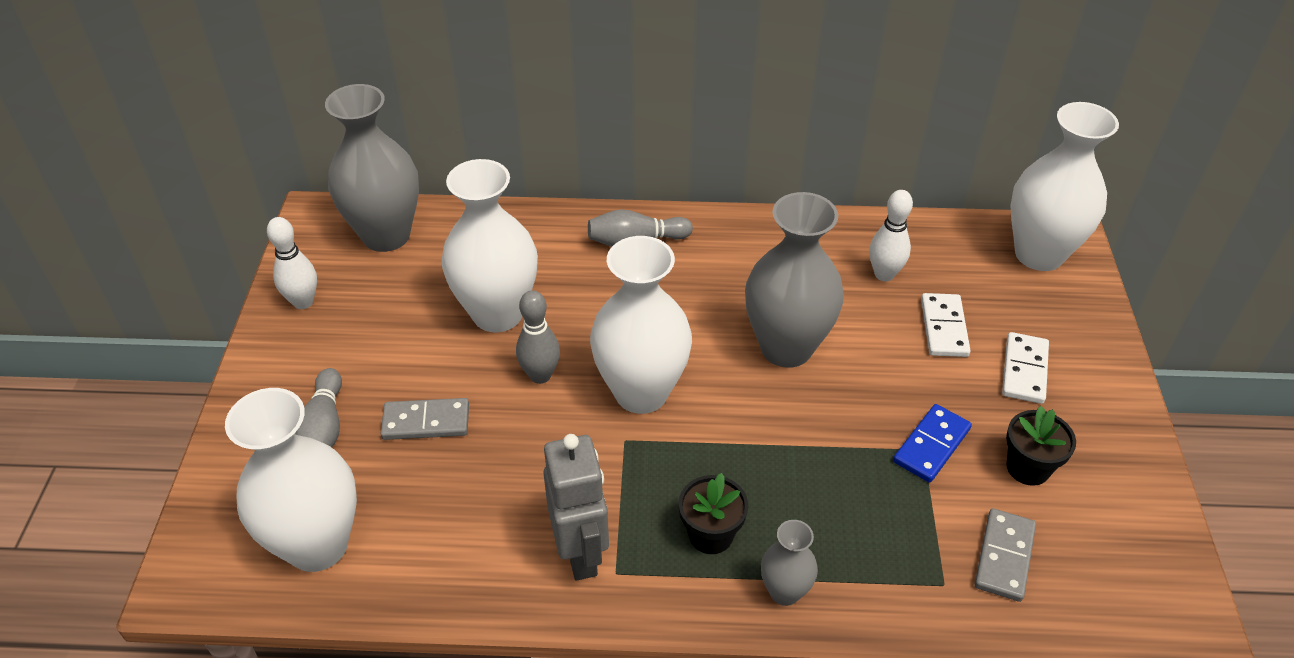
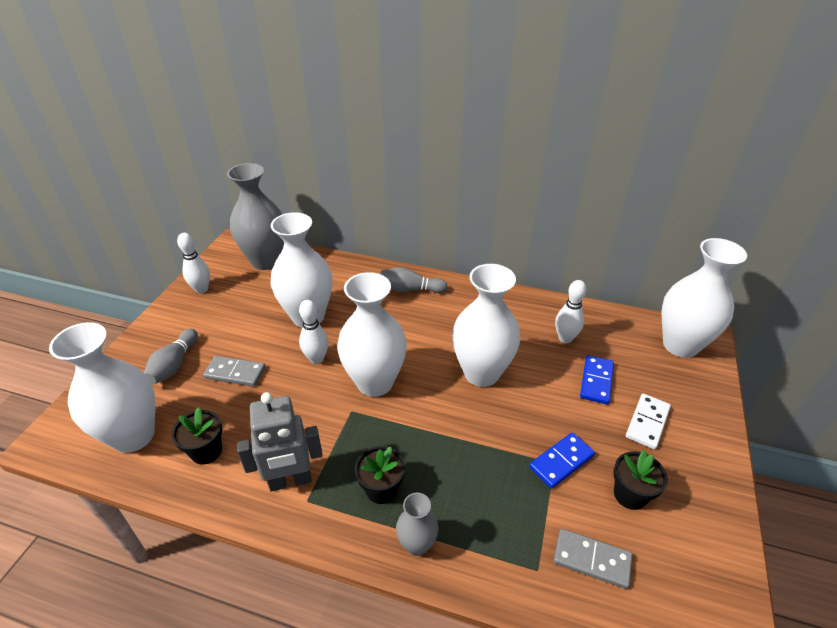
camera: 15 degrees right, 5 degrees down
grey bowling pin [516,290,560,384] -> white bowling pin [299,300,329,364]
grey robot [543,434,609,581] -> grey robot turned 75 degrees clockwise [237,392,323,491]
grey vase [745,192,844,368] -> white vase [452,264,521,387]
white domino [921,293,971,357] -> blue domino [580,355,614,405]
grey domino [975,508,1036,602] -> grey domino turned 75 degrees clockwise [553,529,633,589]
none -> black flower pot [172,407,222,465]

